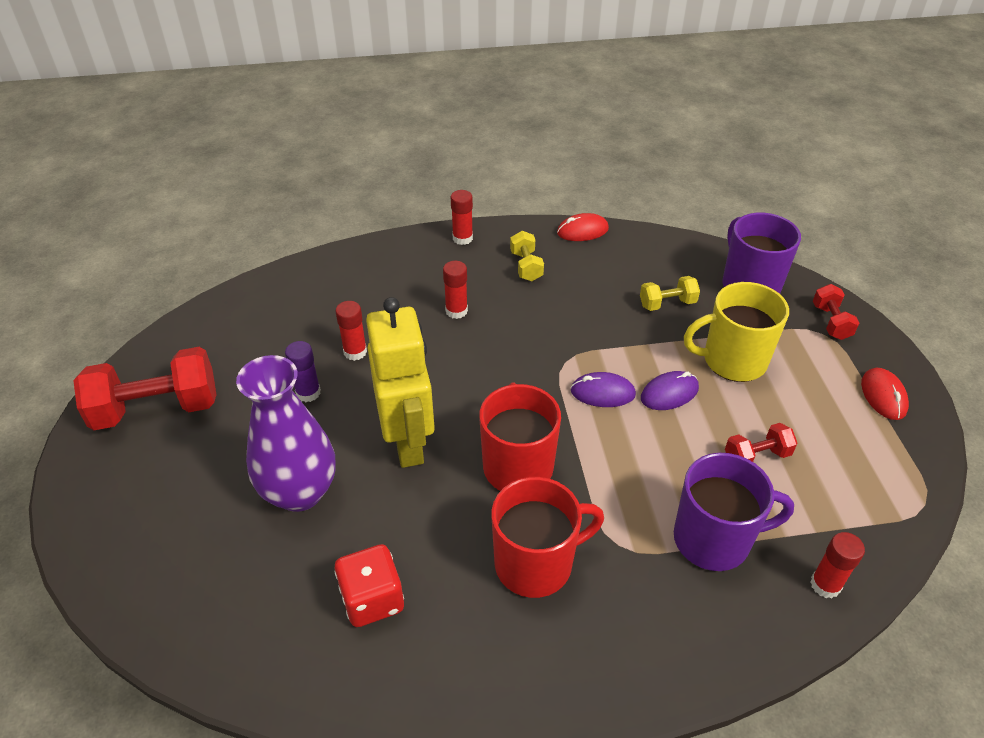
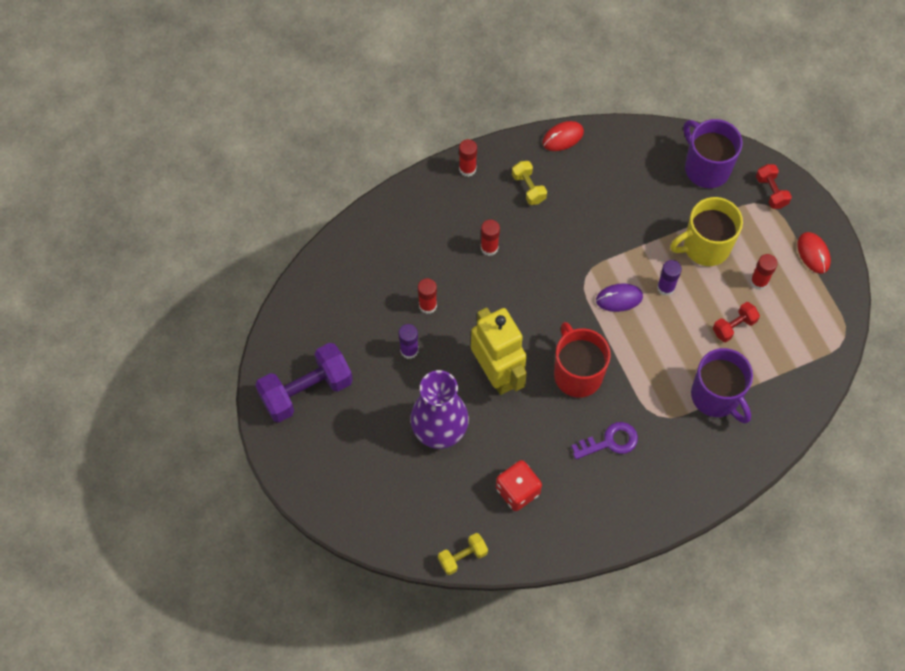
camera: 15 degrees left, 20 degrees up
red dumbbell [73,347,217,430] -> purple dumbbell [255,343,353,423]
red mug [491,477,604,598] -> purple key [571,422,638,459]
yellow dumbbell [640,276,700,311] -> yellow dumbbell moved to [438,533,488,575]
purple mouse [641,371,699,410] -> purple glue stick [657,260,682,296]
purple mug [674,453,794,571] -> purple mug turned 75 degrees clockwise [691,348,753,424]
red glue stick [810,532,865,598] -> red glue stick moved to [750,254,778,290]

